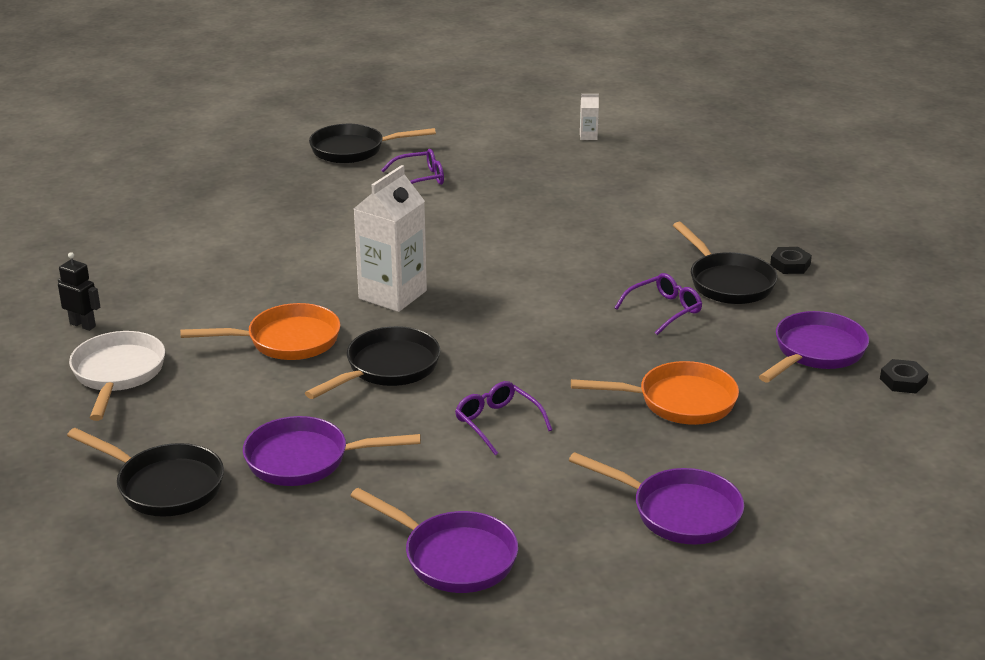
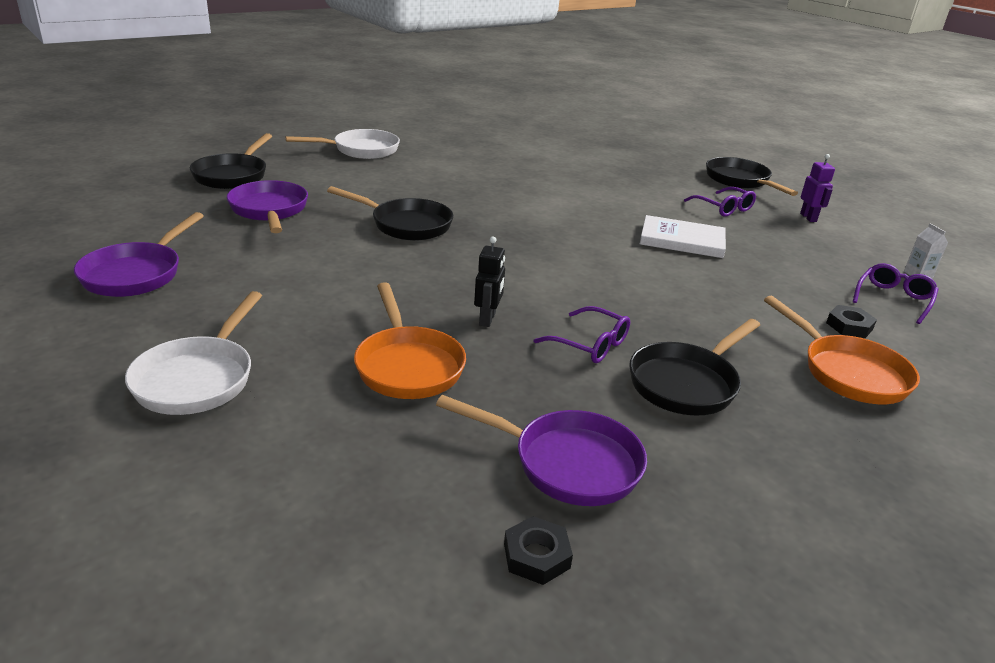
camera: 70 degrees right, 0 degrees up
black robot [58,252,100,331] -> black robot moved to [474,237,505,327]
orange pan [180,303,340,360] -> orange pan moved to [764,296,920,404]
white carton [354,165,427,312] -> none
purple glasses [455,381,552,455] -> purple glasses moved to [853,263,939,324]
purple pan [569,452,744,544] -> white pan [125,291,262,415]
black nut [770,247,812,274] -> black nut moved to [826,305,877,338]
none -> white book [640,215,726,258]
none -> purple robot [800,154,835,222]

